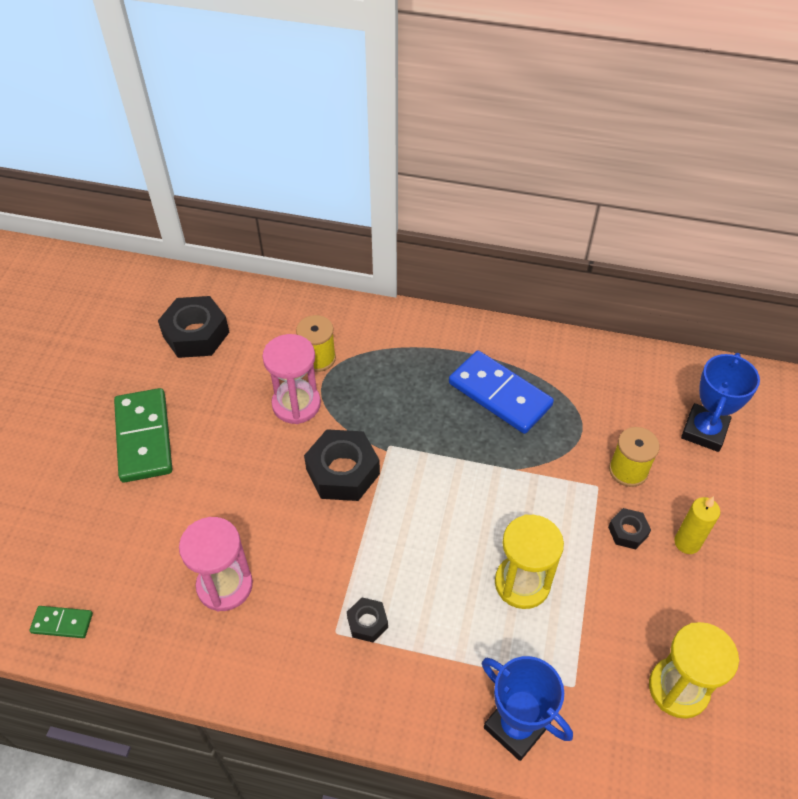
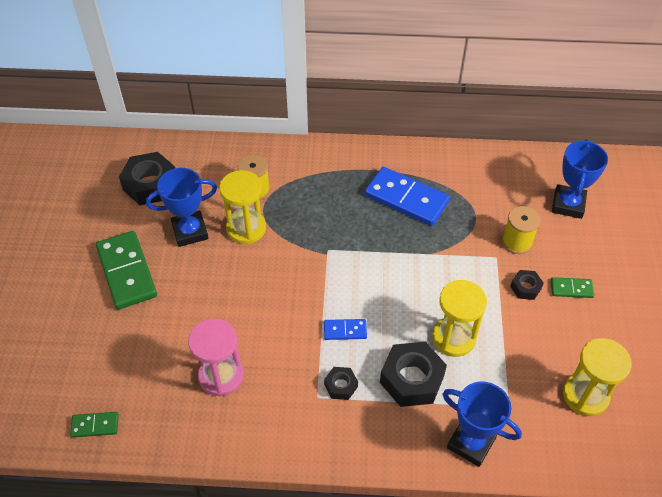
camera: 10 degrees left, 0 degrees up
pink hourglass [262,334,321,424] -> yellow hourglass [219,170,266,244]
black nut [304,429,380,501] -> black nut moved to [380,342,447,407]
yellow candle [674,496,720,554] -> green domino [550,277,594,298]
none -> blue trophy [146,168,217,247]
none -> blue domino [324,319,367,340]

